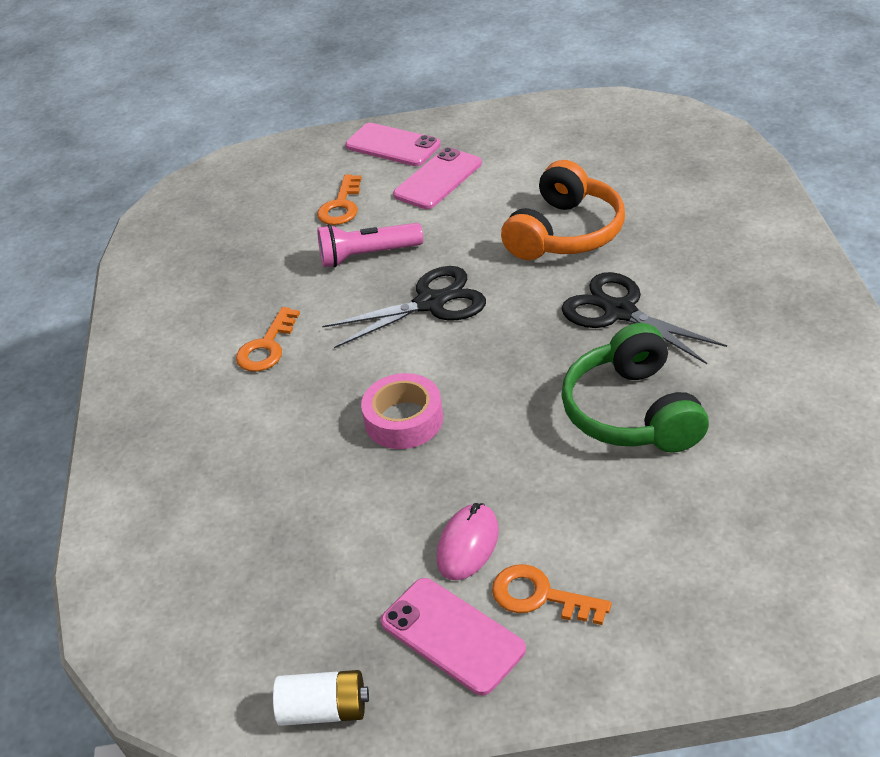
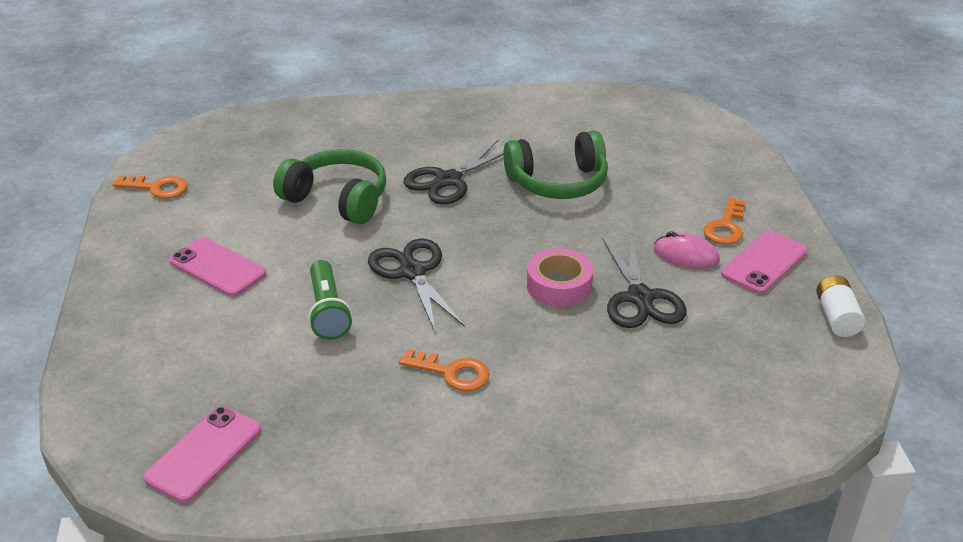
camera: 95 degrees left, 5 degrees down
orange key [317,174,362,225] -> orange key moved to [112,175,187,199]
pink flashlight [317,223,423,268] -> green flashlight [308,260,352,340]
pink phone [345,123,441,166] -> pink phone moved to [144,406,262,503]
orange headphones [501,160,625,260] -> green headphones [273,149,386,224]
none -> black scissors [602,235,687,328]

